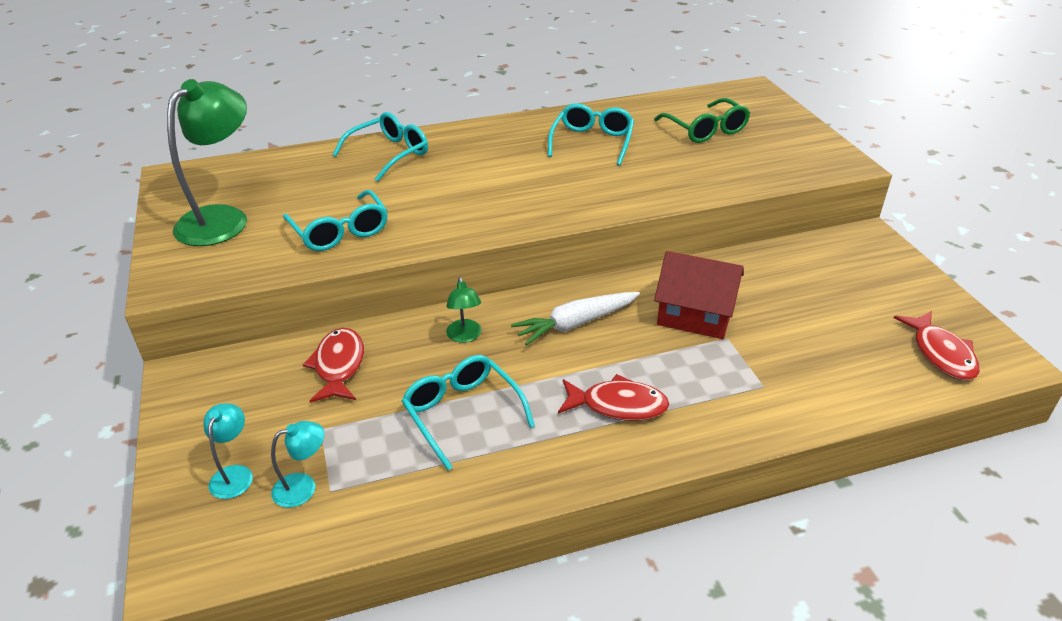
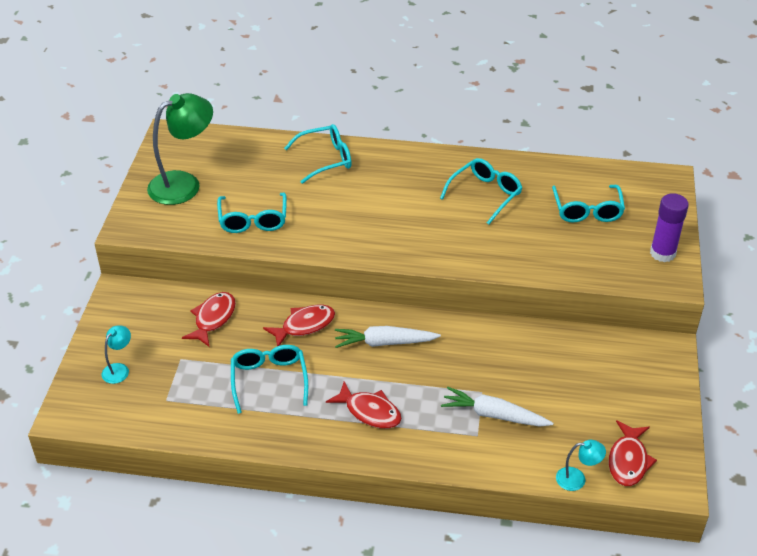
camera: 25 degrees right, 5 degrees up
turquoise lamp [271,421,324,508] -> turquoise lamp moved to [556,440,606,491]
green lamp [446,277,481,343] -> red fish [263,305,335,346]
green glasses [654,98,750,143] -> turquoise glasses [552,185,625,223]
red house [654,251,744,339] -> none
none -> white carrot [441,387,553,427]
none -> purple glue stick [650,193,689,262]

